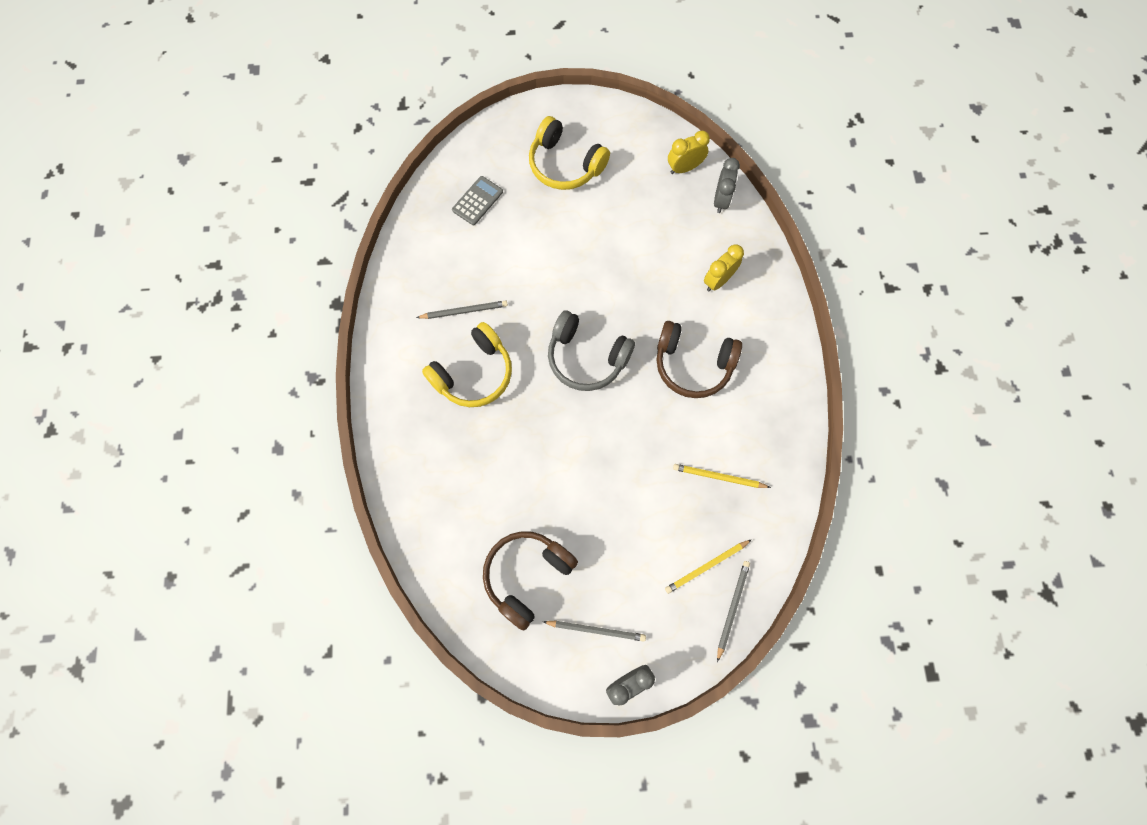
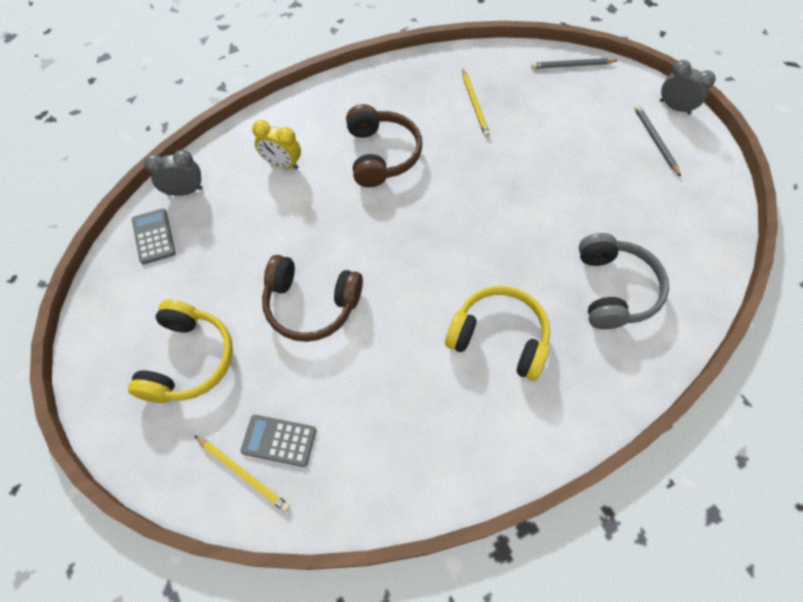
camera: 115 degrees left, 10 degrees down
grey pencil [416,300,508,319] -> none
brown headphones [483,531,578,631] -> brown headphones moved to [262,255,363,342]
grey headphones [548,311,635,391] -> grey headphones moved to [579,233,669,329]
yellow pencil [665,539,752,594] -> yellow pencil moved to [194,435,290,512]
yellow clock [668,130,710,174] -> grey calculator [132,209,176,265]

